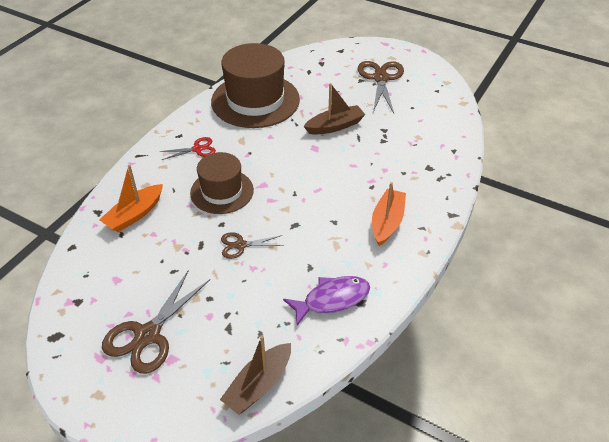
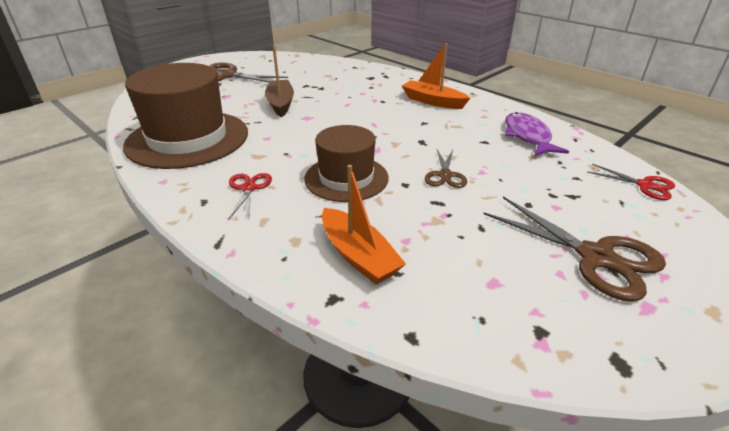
camera: 75 degrees left, 10 degrees down
brown boat [220,335,291,415] -> red scissors [588,164,675,200]

